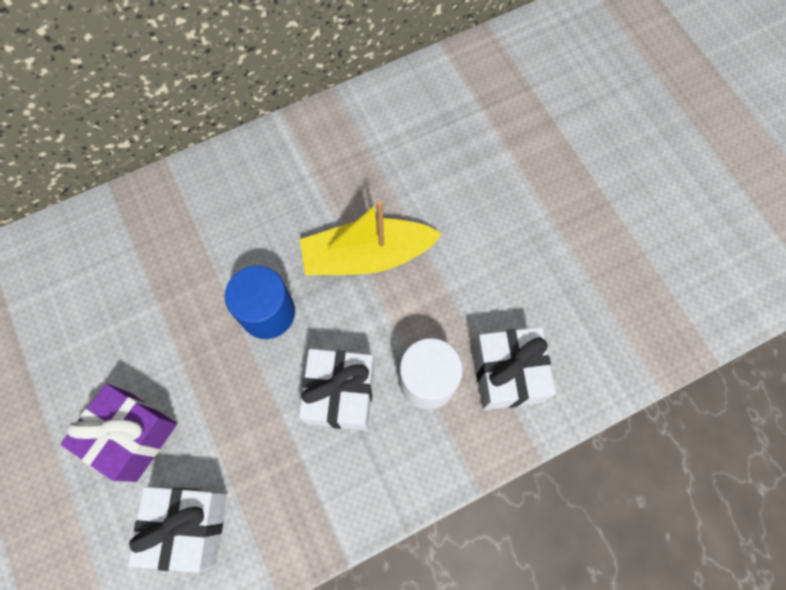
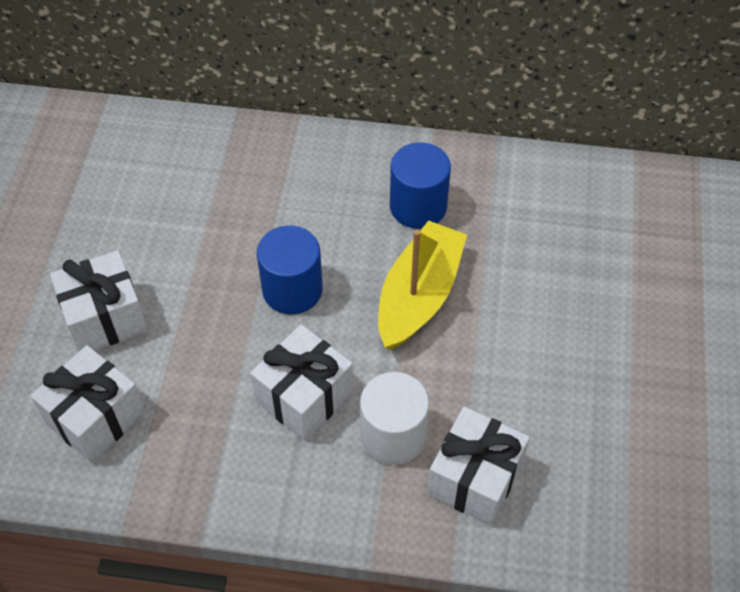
camera: 35 degrees right, 15 degrees down
purple gift [61,384,177,482] -> white gift [50,250,148,351]
yellow boat [300,200,442,275] -> yellow boat turned 90 degrees clockwise [378,220,467,350]
none -> blue cylinder [390,142,451,229]

